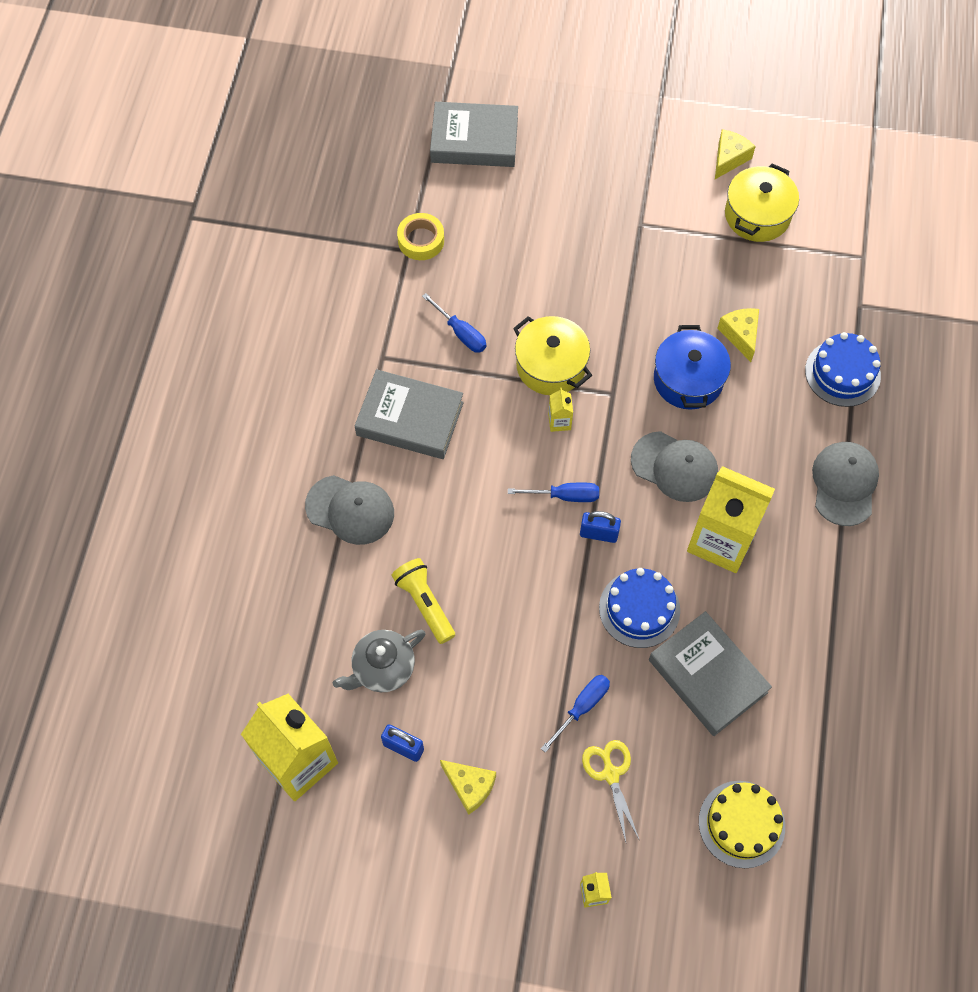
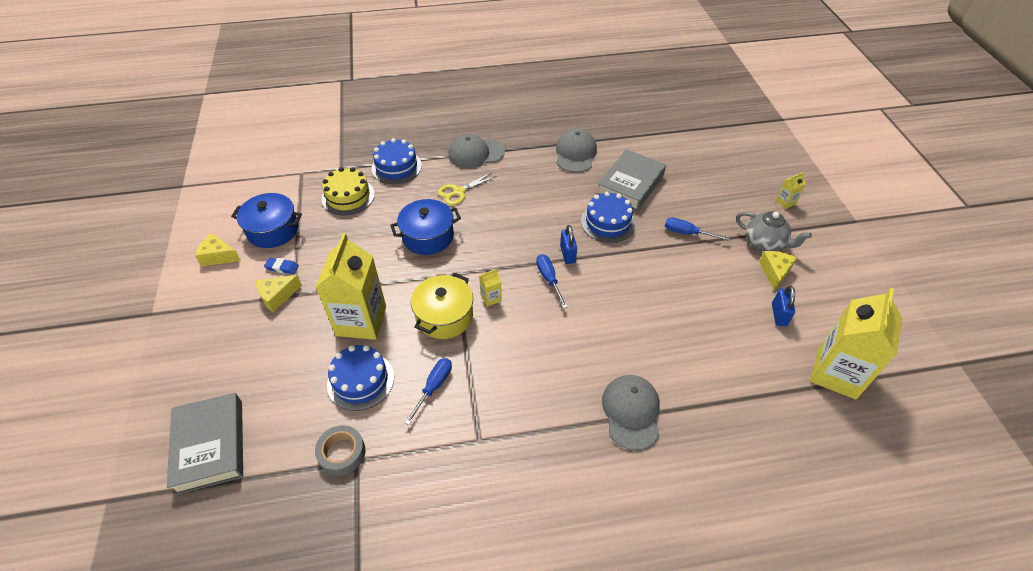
camera: 110 degrees left, 15 degrees down
grey teapot [333,630,425,692] -> grey teapot moved to [736,211,812,251]
grey book [355,369,464,459] -> none
yellow flashlight [391,558,455,644] -> none
yellow tape [397,213,444,260] -> grey tape [315,425,365,476]
yellow scissors [582,740,640,842] -> yellow scissors moved to [438,172,497,205]
grey cap [631,431,718,502] -> grey cap moved to [556,129,597,173]
yellow carton [687,466,775,573] -> yellow carton moved to [315,233,386,340]
yellow cake [699,781,785,868] -> yellow cake moved to [322,167,375,215]
yellow cheese [717,308,759,362] -> yellow cheese moved to [256,275,302,312]
yellow pot [725,163,799,242] -> blue pot [231,193,302,248]
none -> blue eraser [264,258,299,274]
none -> blue cake [327,345,394,411]

